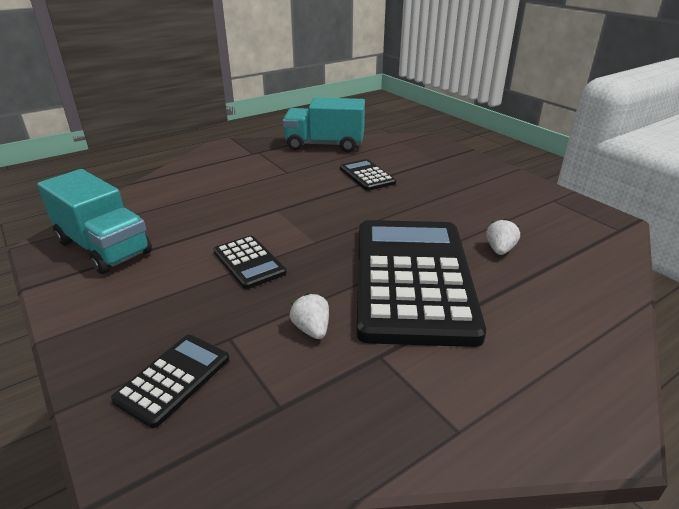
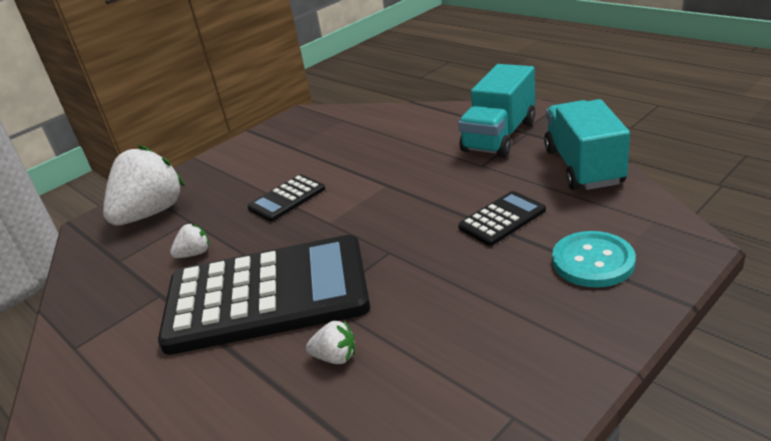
camera: 85 degrees right, 0 degrees up
turquoise truck [37,169,152,274] -> turquoise truck moved to [458,64,535,157]
black calculator [111,335,229,428] -> white strawberry [103,145,185,225]
none -> turquoise button [552,231,636,288]

